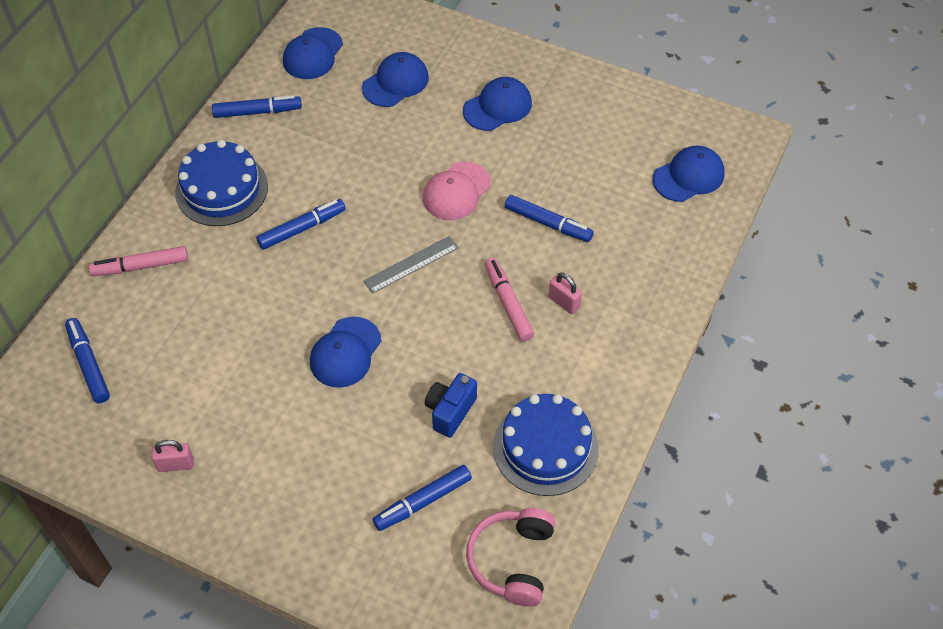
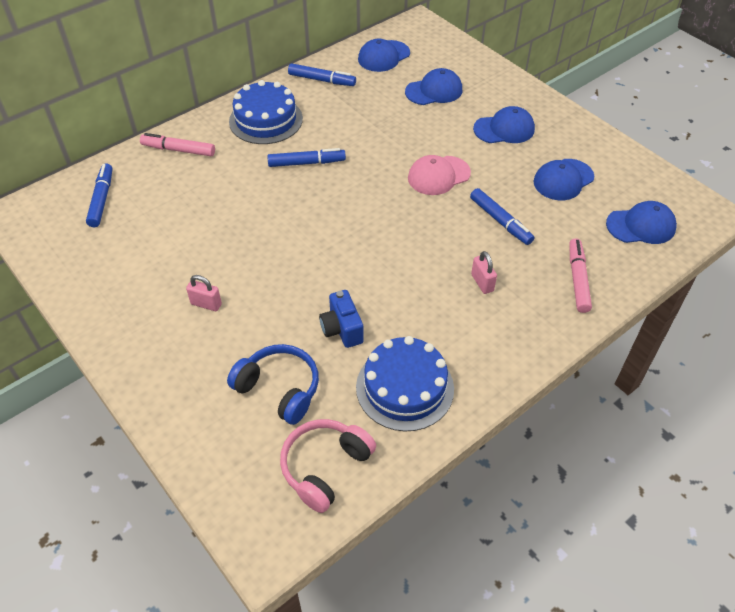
camera: 25 degrees right, 5 degrees down
pink padlock [152,440,194,472] -> pink padlock moved to [186,275,222,311]
blue cap [310,317,381,388] -> blue cap moved to [533,159,594,200]
grey ruler [363,236,459,294] -> none
blue marker [373,465,472,531] -> blue headphones [227,344,319,425]
blue camera [425,373,477,438] -> blue camera turned 75 degrees counterclockwise [319,290,364,348]
pink marker [485,258,534,341] -> pink marker moved to [569,238,592,313]

